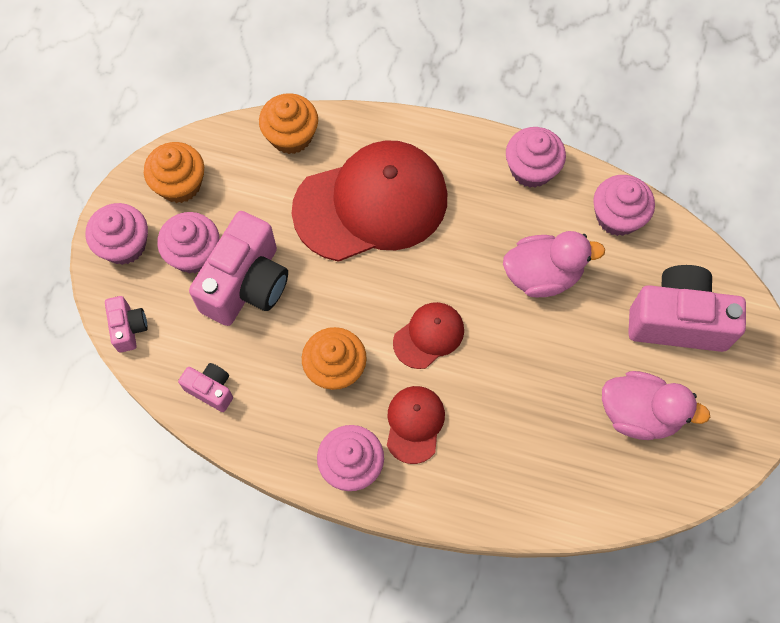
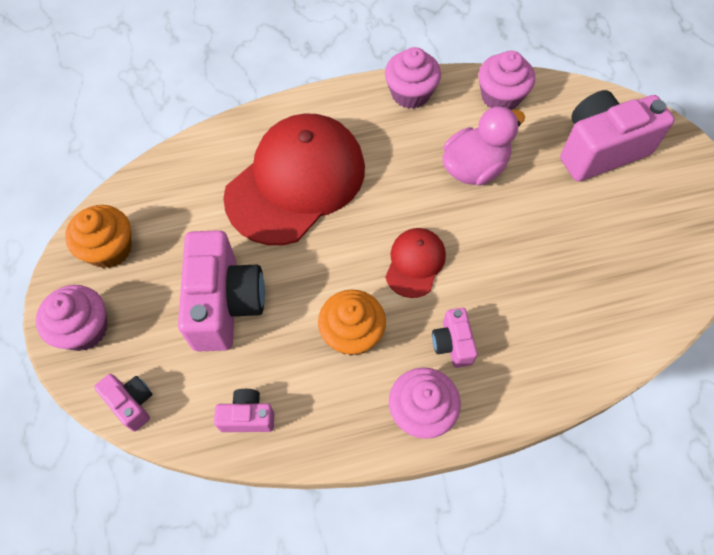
camera: 30 degrees left, 5 degrees down
pink cupcake [157,212,220,273] -> none
orange cupcake [259,93,318,154] -> none
red cap [387,386,445,464] -> pink camera [432,308,478,368]
pink duck [602,371,710,440] -> none

